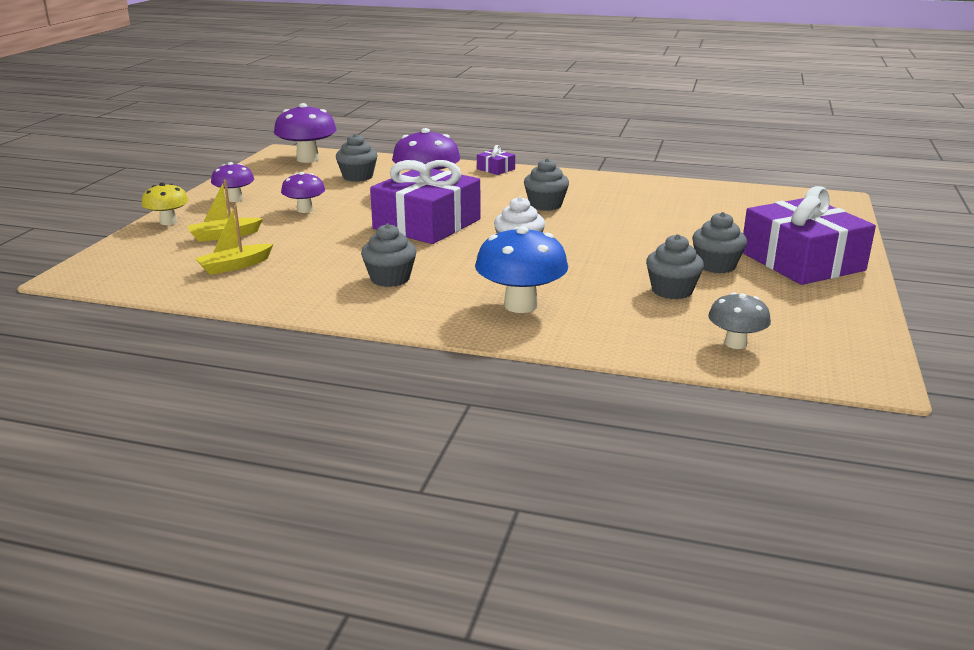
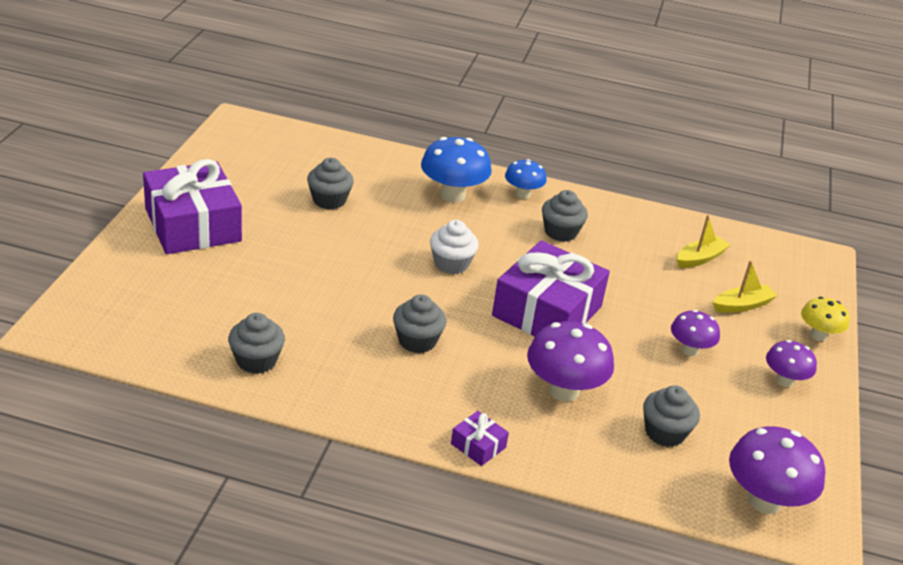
camera: 175 degrees right, 10 degrees up
grey cupcake [692,212,747,273] -> grey cupcake moved to [228,313,285,374]
grey mushroom [708,292,771,349] -> none
none -> blue mushroom [505,159,547,199]

